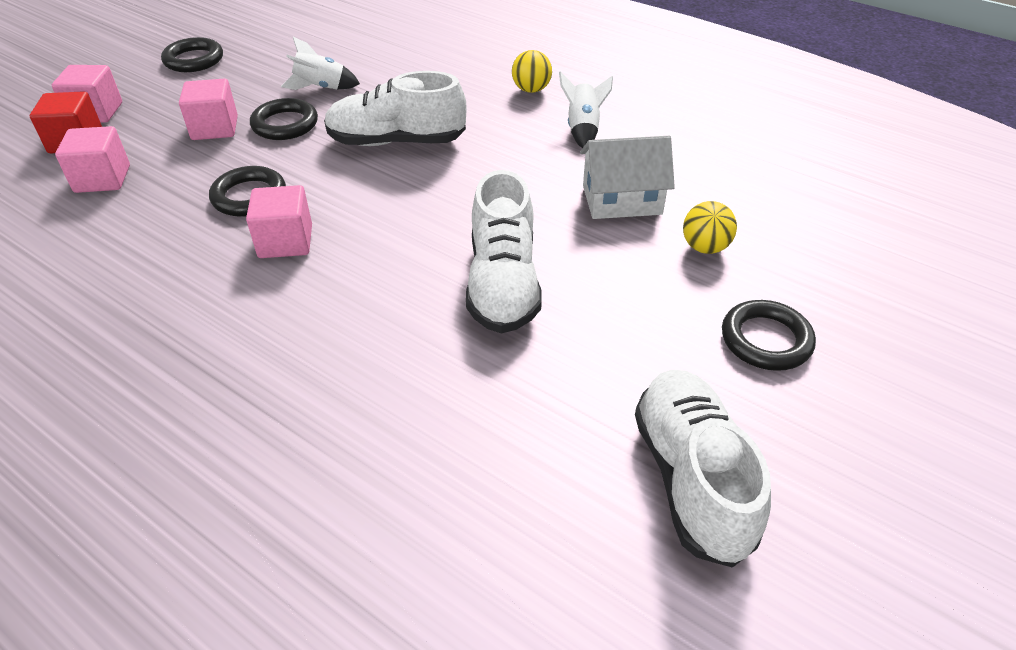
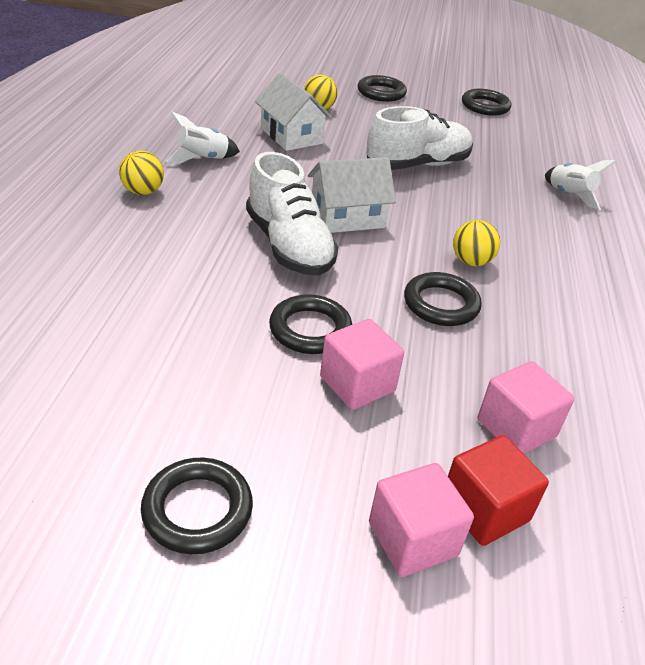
camera: 120 degrees left, 5 degrees down
pink cube [246,185,312,258] -> yellow ball [453,220,500,266]
white rocket [281,37,360,90] -> white rocket moved to [545,160,617,210]
white shoe [635,370,771,568] -> black ring [462,89,511,116]
none -> white house [308,157,396,233]

